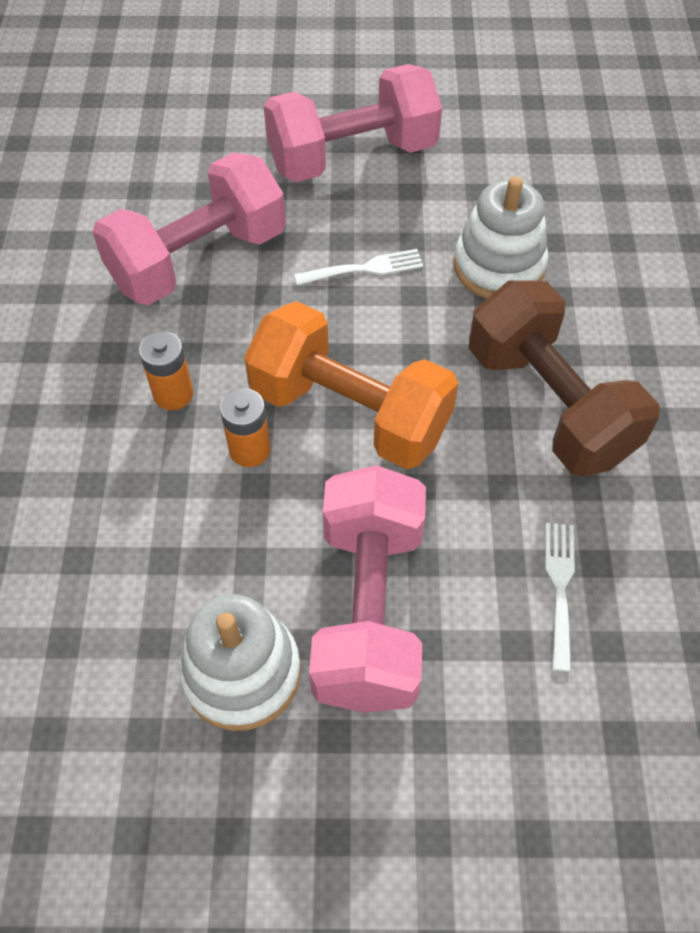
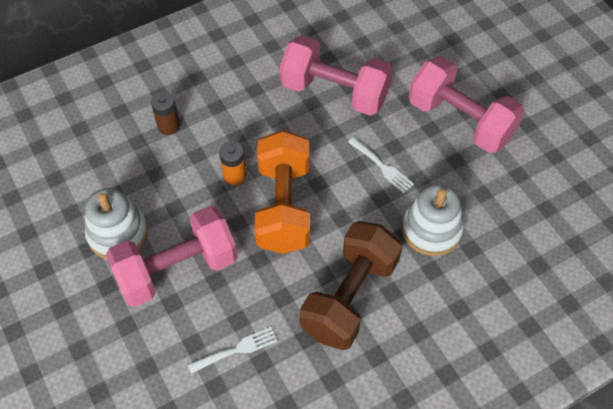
camera: 60 degrees right, 0 degrees up
orange battery [139,331,193,410] -> none
none -> brown battery [151,92,180,135]

